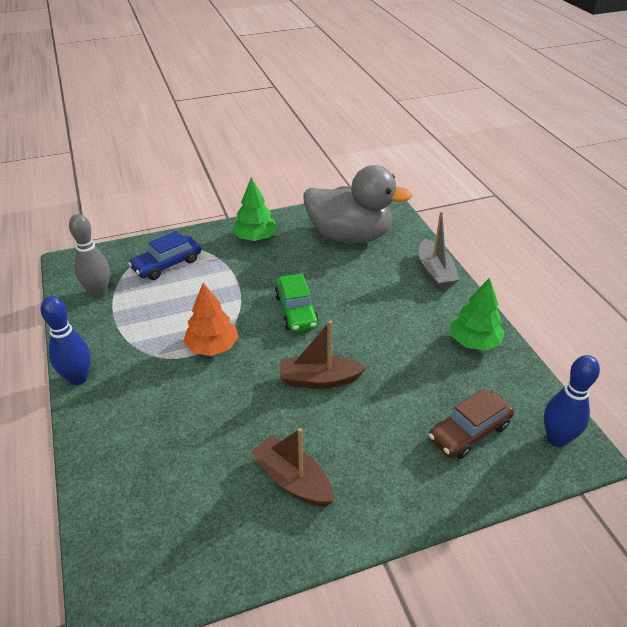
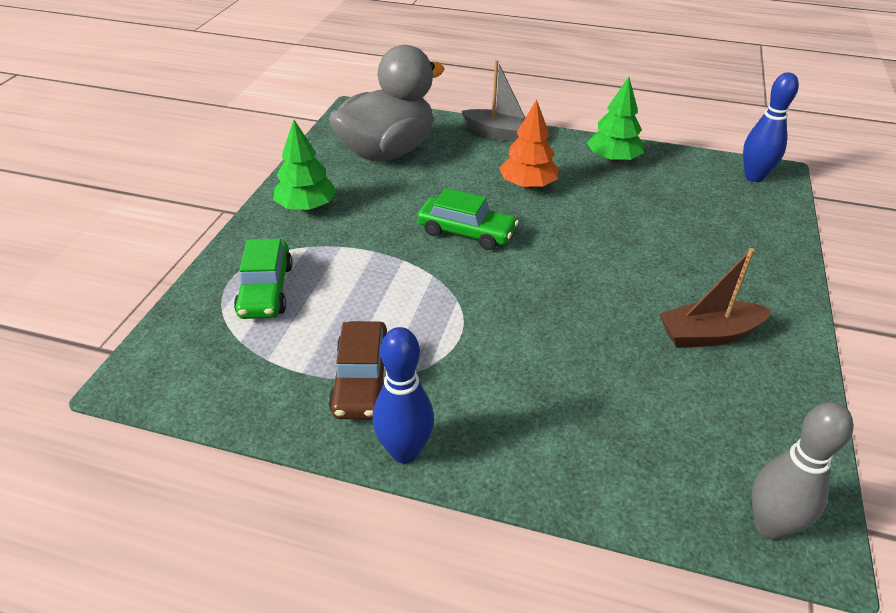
camera: 55 degrees left, 0 degrees up
grey bowling pin [69,214,110,298] -> grey bowling pin moved to [752,402,854,540]
blue car [128,231,201,280] -> green car [234,239,293,319]
orange tree [183,283,238,356] -> orange tree moved to [499,99,559,189]
brown boat [280,321,367,389] -> none
brown car [429,389,514,459] -> brown car moved to [329,321,387,419]

